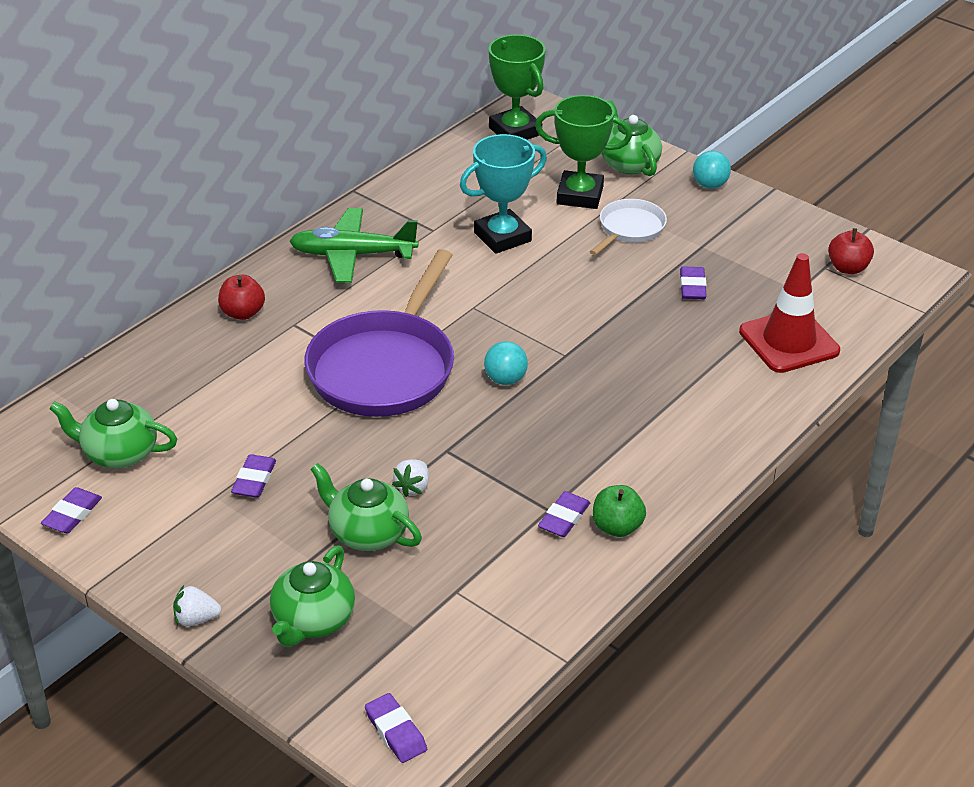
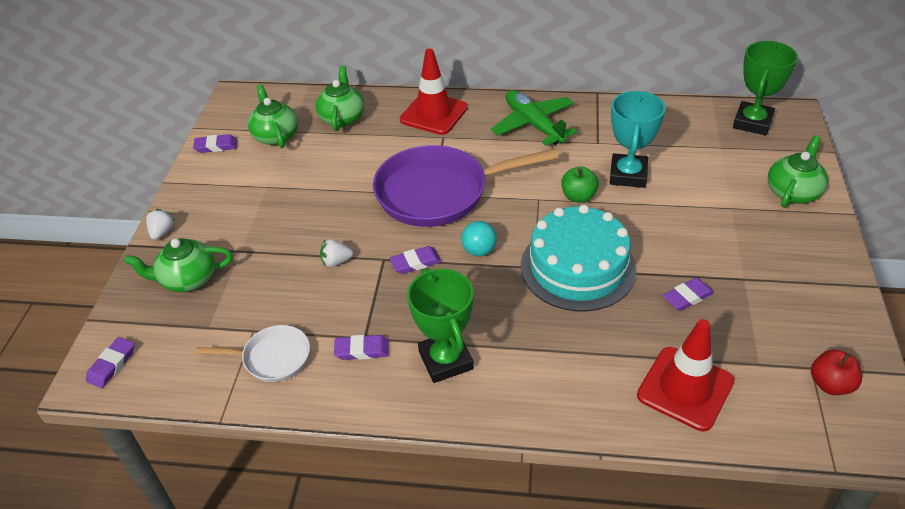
camera: 60 degrees right, 5 degrees up
white strawberry [173,585,221,626] -> white strawberry turned 45 degrees clockwise [146,209,174,240]
red apple [218,275,265,320] -> red traffic cone [400,49,468,135]
purple eraser [231,454,276,498] -> purple eraser moved to [390,246,442,274]
green teapot [310,463,422,551] -> green teapot moved to [315,65,364,131]
turquoise trophy [460,134,547,254] -> turquoise trophy turned 75 degrees clockwise [610,91,666,188]
green trophy [535,95,632,209] -> green trophy moved to [407,268,474,383]
white pan [590,199,667,255] -> white pan moved to [196,325,310,382]
green apple [593,485,646,537] -> green apple moved to [561,166,599,203]
turquoise ball [693,151,731,189] -> none
none -> turquoise cake [521,205,637,311]

